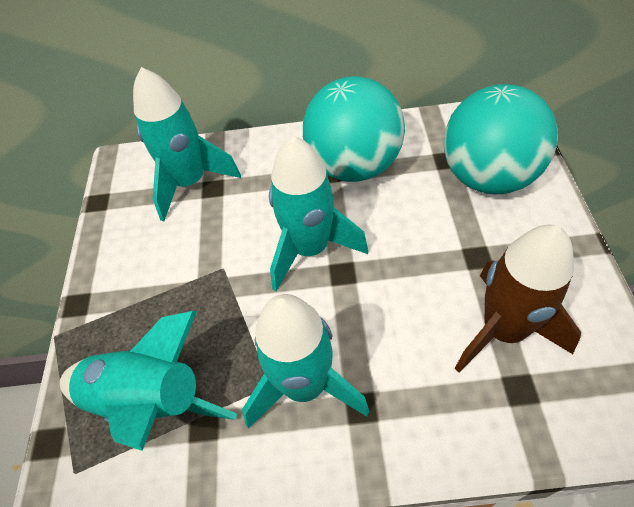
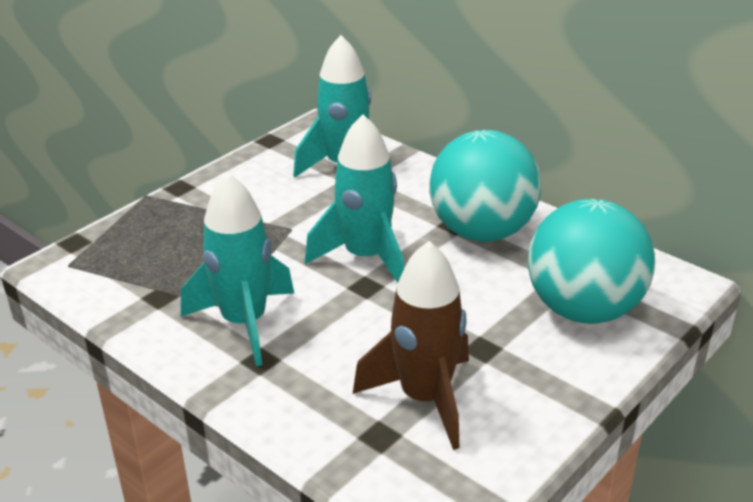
camera: 40 degrees right, 20 degrees down
turquoise rocket [60,311,237,451] -> none

